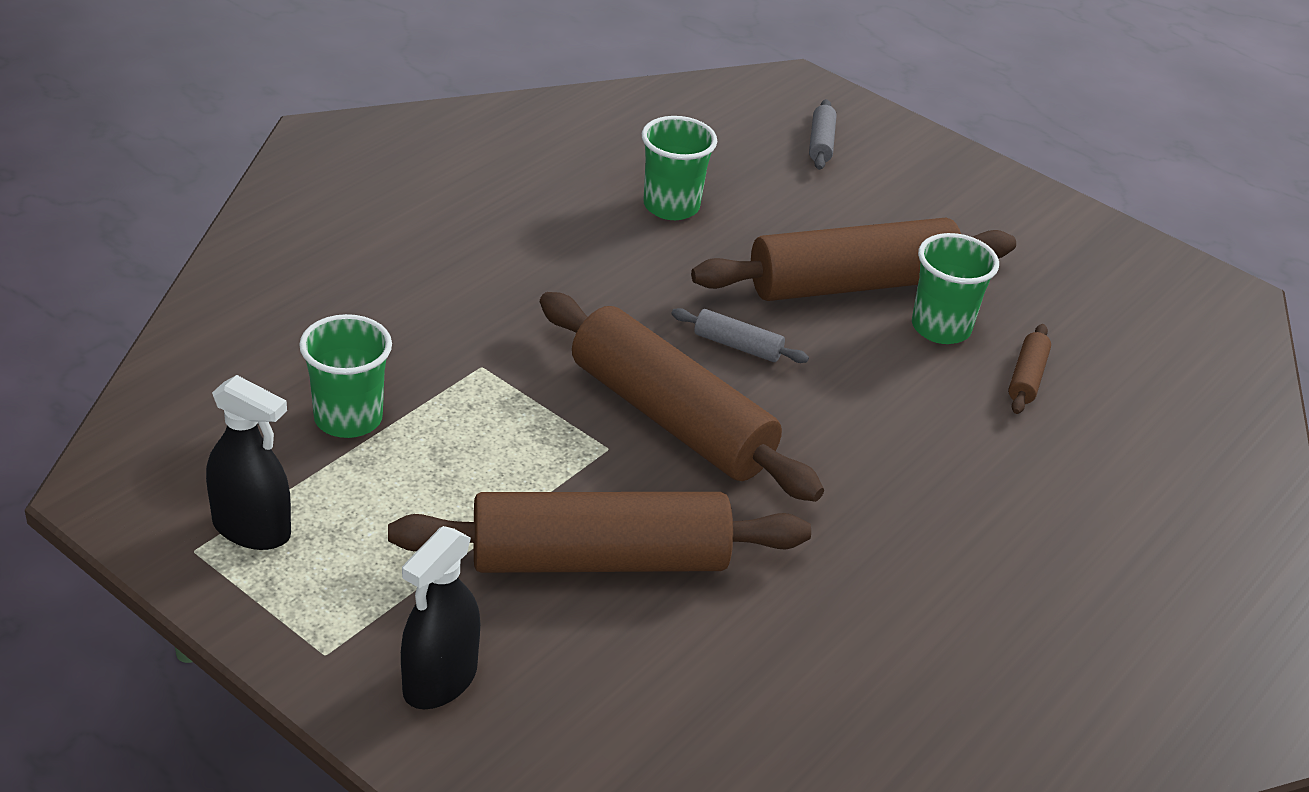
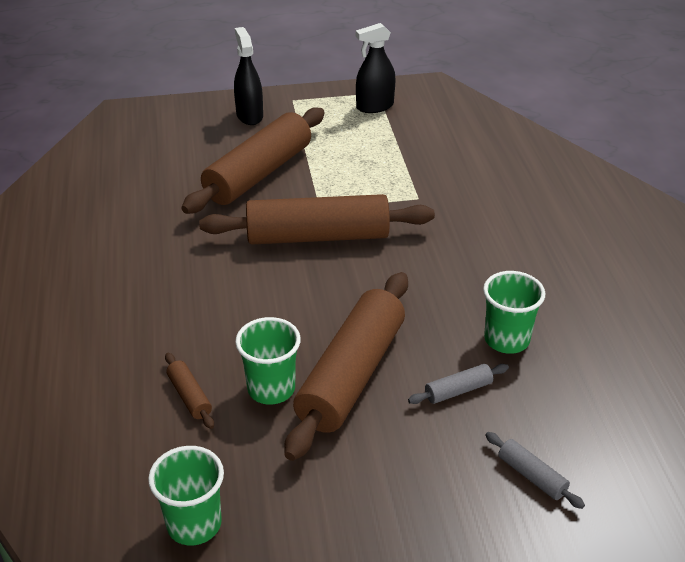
camera: 135 degrees right, 0 degrees up
green cup [299,314,392,438] -> green cup moved to [148,446,224,545]
grey rolling pin [671,308,809,363] -> grey rolling pin moved to [408,364,509,404]

